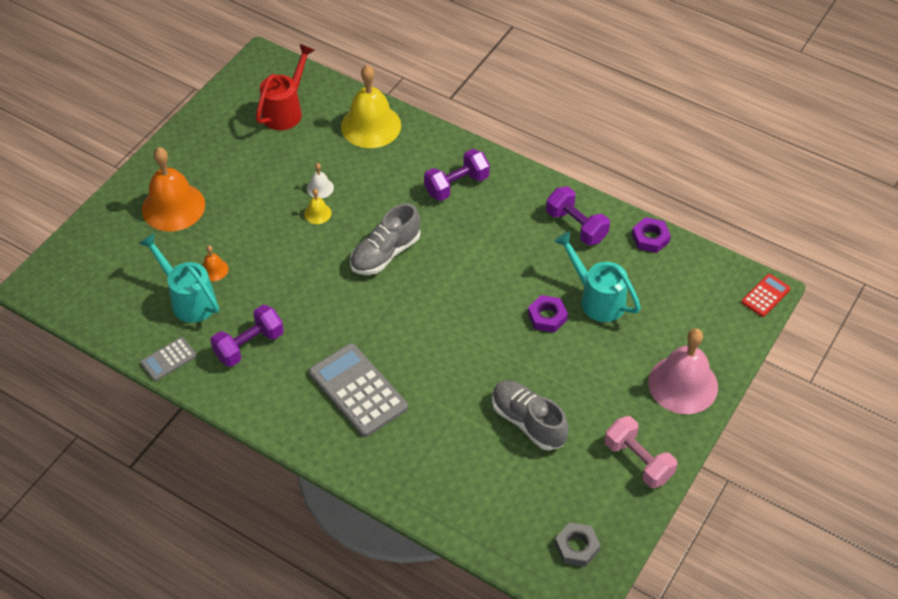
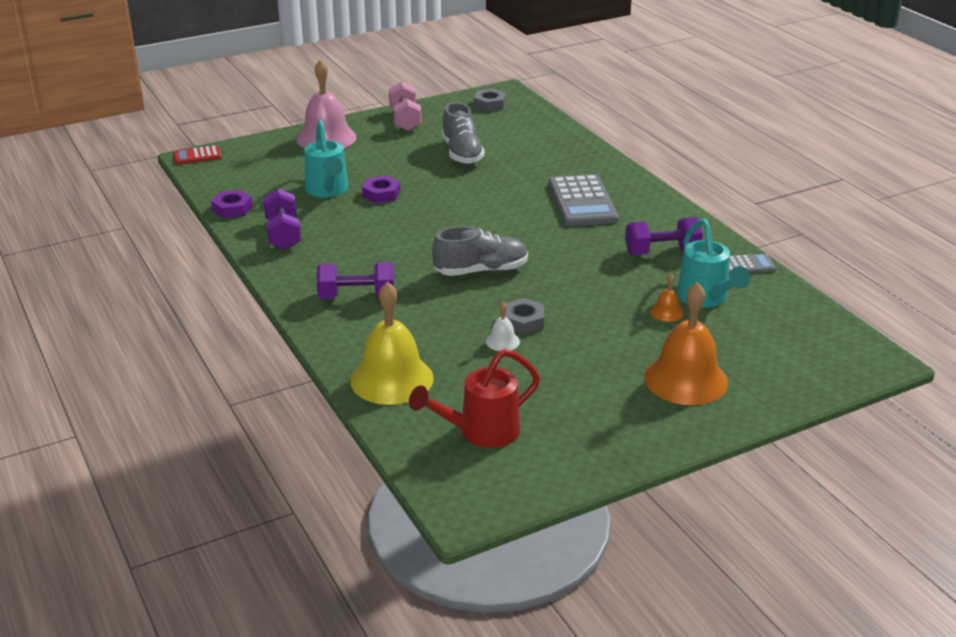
camera: 150 degrees left, 20 degrees down
yellow bell [304,189,332,224] -> grey nut [505,298,544,335]

